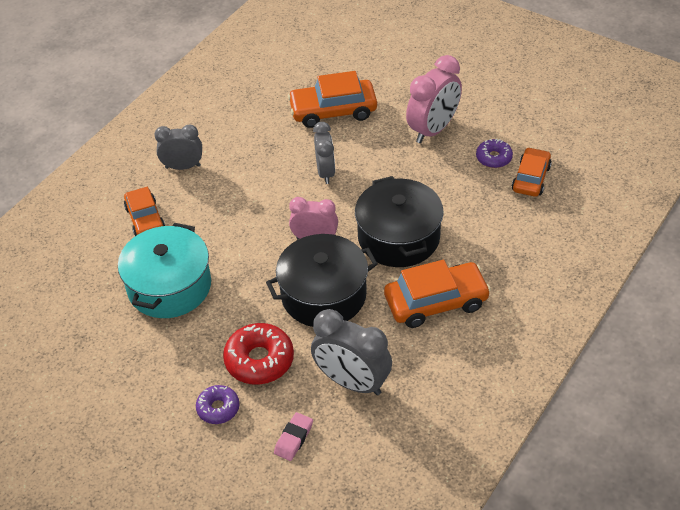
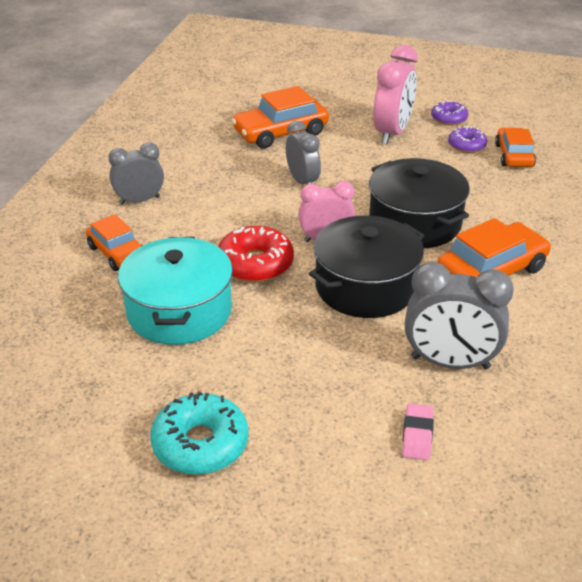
camera: 20 degrees left, 10 degrees down
purple donut [196,385,239,424] -> purple donut moved to [431,100,468,125]
red donut [223,323,294,385] -> red donut moved to [218,226,294,282]
none -> turquoise donut [151,392,249,475]

